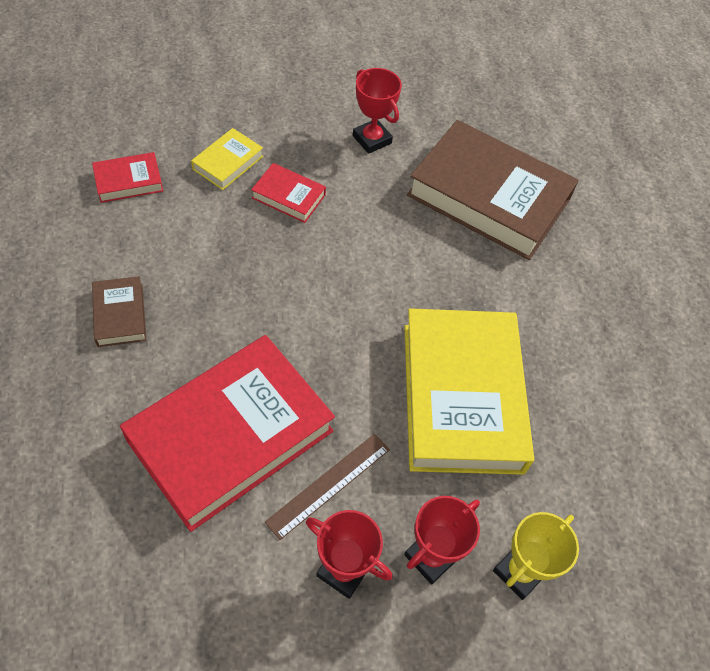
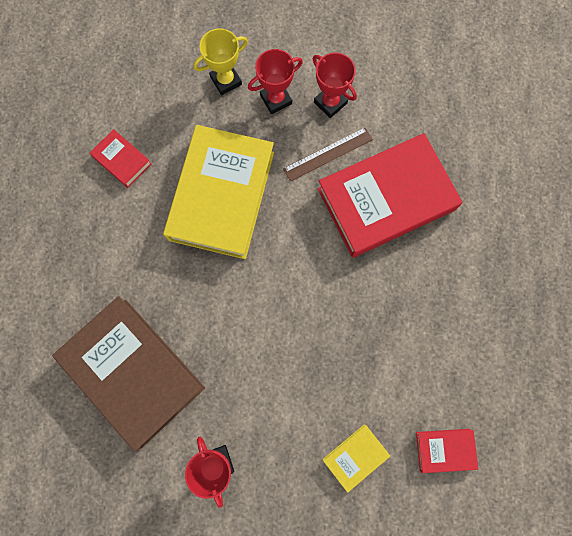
camera: 160 degrees left, 20 degrees up
brown book [92,276,146,347] -> none
red book [251,163,326,223] -> red book moved to [90,129,151,188]

